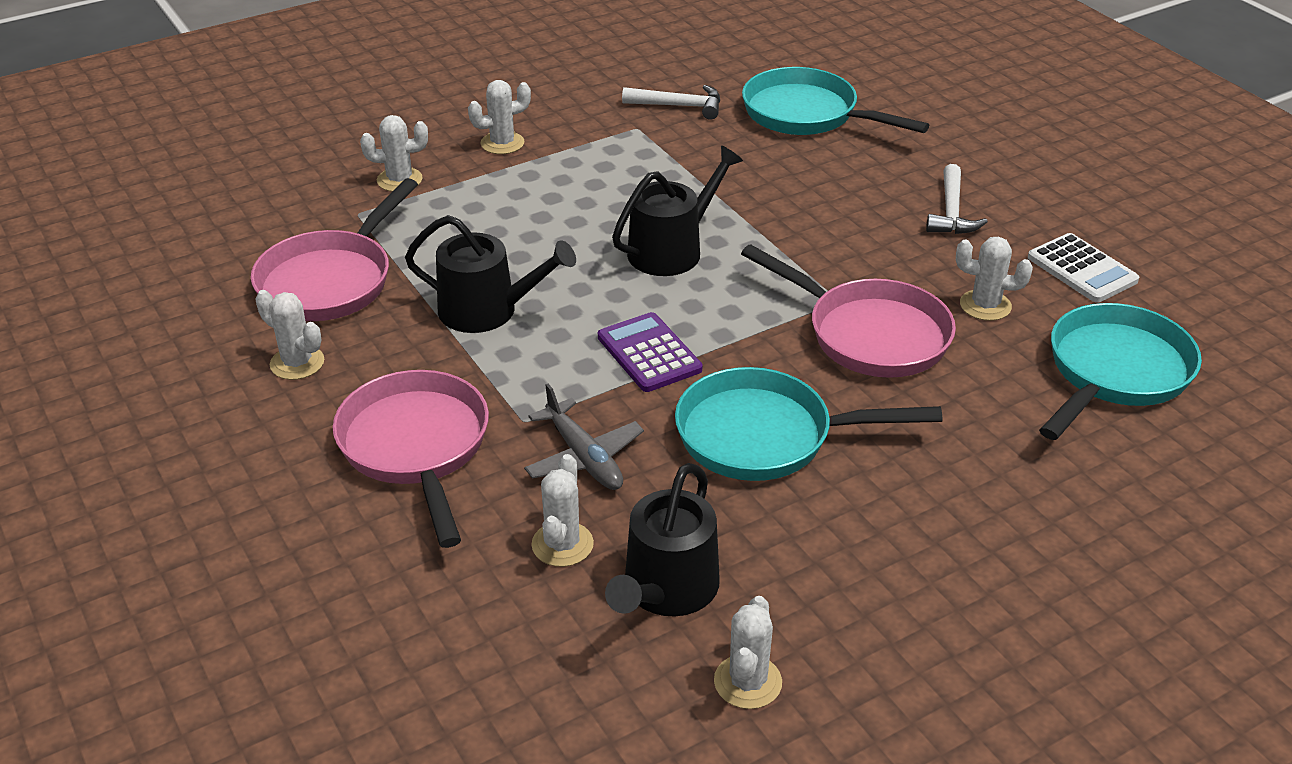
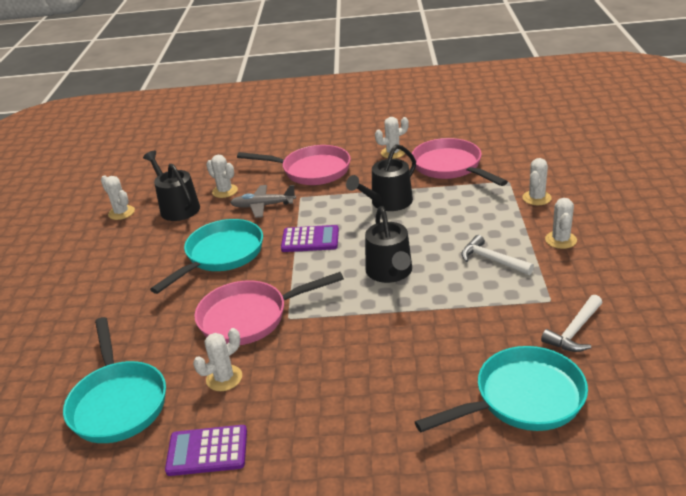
camera: 125 degrees right, 5 degrees down
white hammer [926,164,988,234] -> white hammer moved to [461,235,534,275]
white calculator [1028,233,1139,303] -> purple calculator [165,425,247,476]

